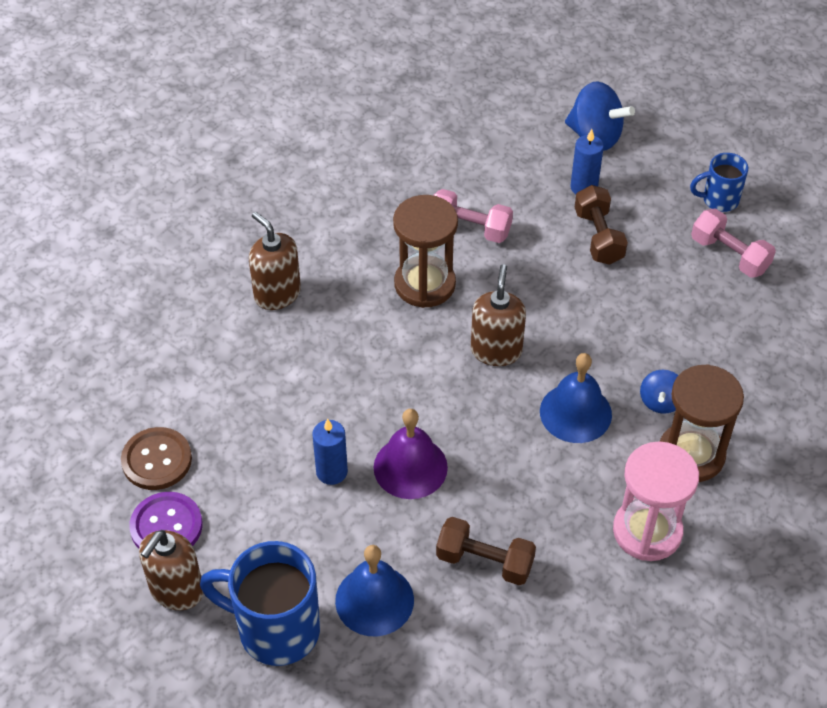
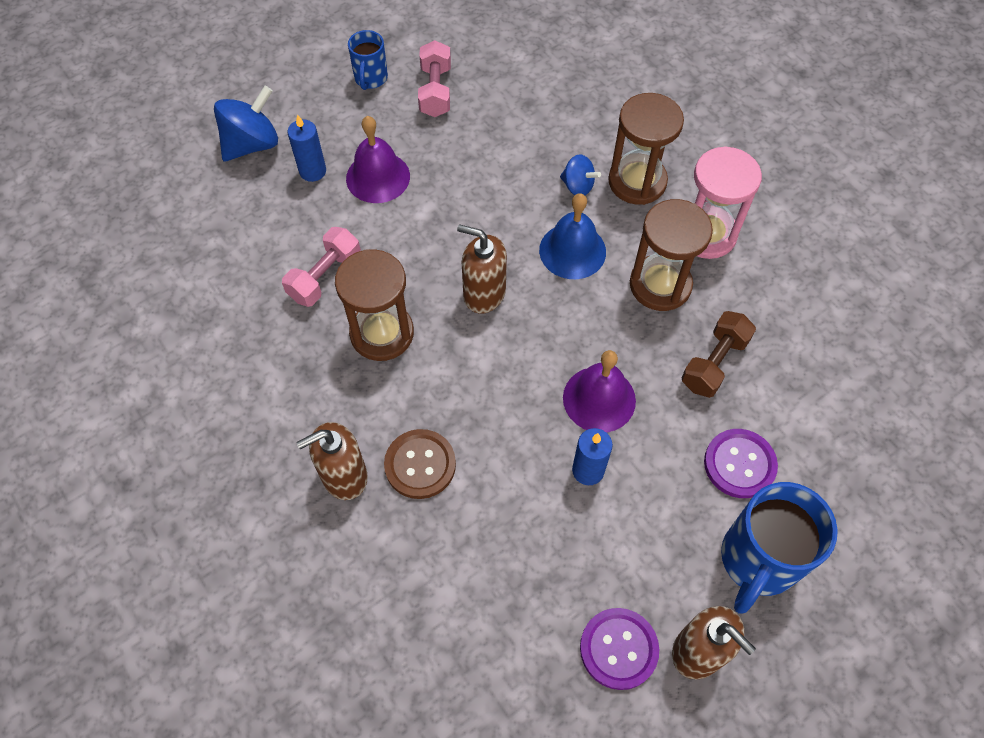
camera: 75 degrees left, 10 degrees up
brown button [121,427,192,490] -> brown button moved to [384,429,456,499]
blue bell [335,545,414,636] -> purple button [704,429,778,498]
brown dumbbell [575,185,628,265] -> purple bell [346,116,410,203]
pink dumbbell [691,209,776,278] -> pink dumbbell turned 60 degrees counterclockwise [418,40,451,117]
none -> brown hourglass [630,199,713,311]

